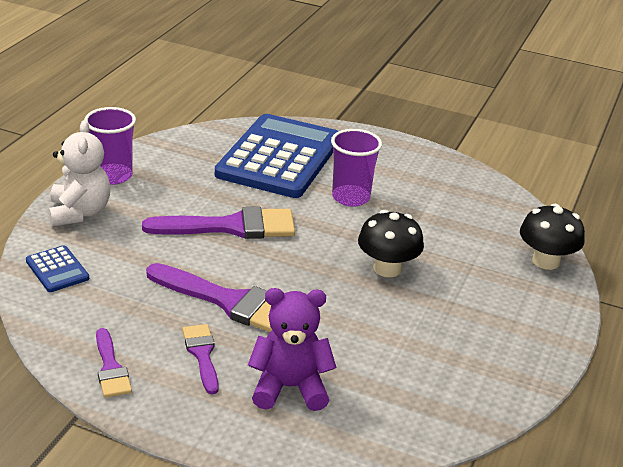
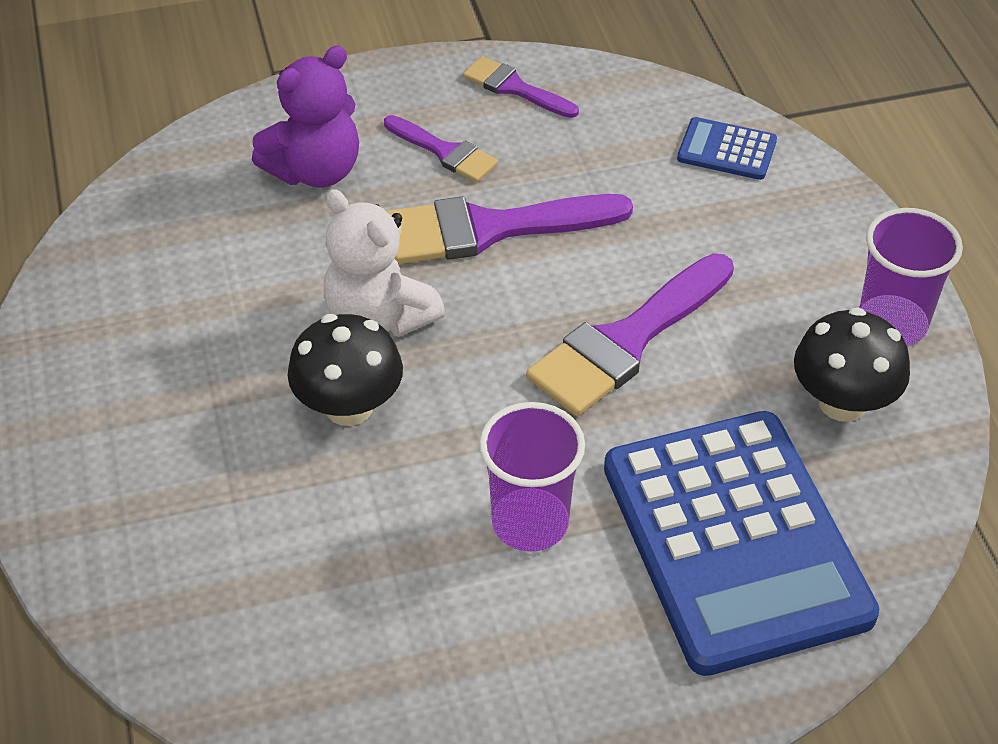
camera: 145 degrees right, 15 degrees up
white teddy bear [48,120,111,226] -> white teddy bear moved to [323,189,445,337]
black mushroom [520,204,585,270] -> black mushroom moved to [794,307,910,422]

